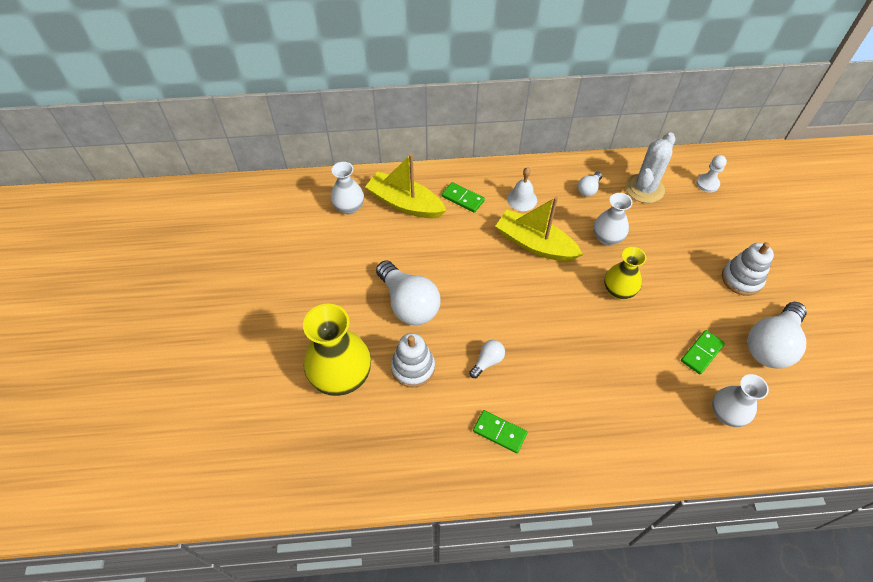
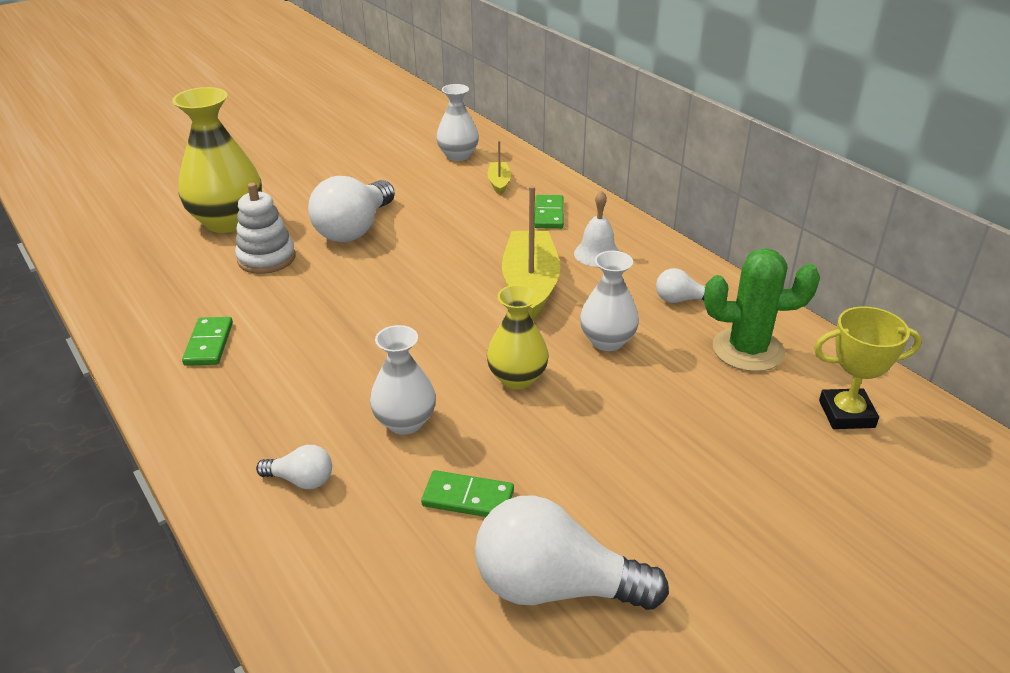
camera: 60 degrees right, 20 degrees down
yellow boat [365,154,447,218] -> yellow boat [487,141,511,195], size x0.49
white light bulb [469,340,505,378] -> white light bulb moved to [256,445,332,489]
white cactus [626,132,676,203] -> green cactus [704,248,820,372]
white pawn [696,155,727,193] -> yellow trophy [814,306,922,429]
white vase [712,374,769,427] -> white vase moved to [370,325,436,435]
white stacking toy [722,242,774,296] -> none

